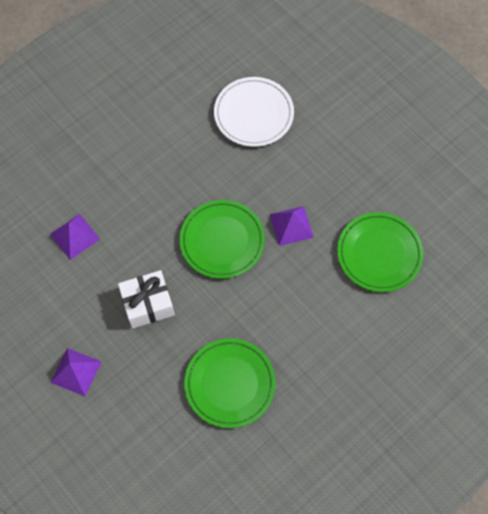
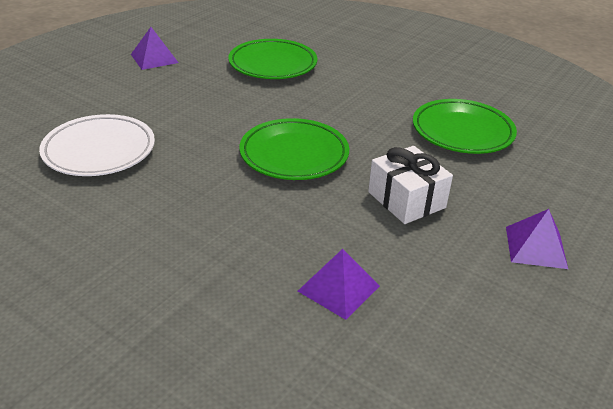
camera: 105 degrees left, 30 degrees down
purple pyramid [270,206,314,246] -> purple pyramid moved to [131,27,179,70]

